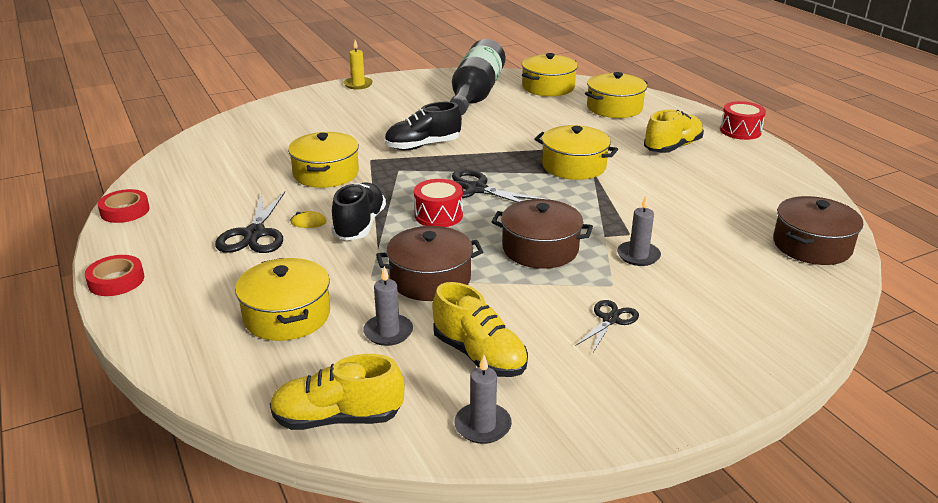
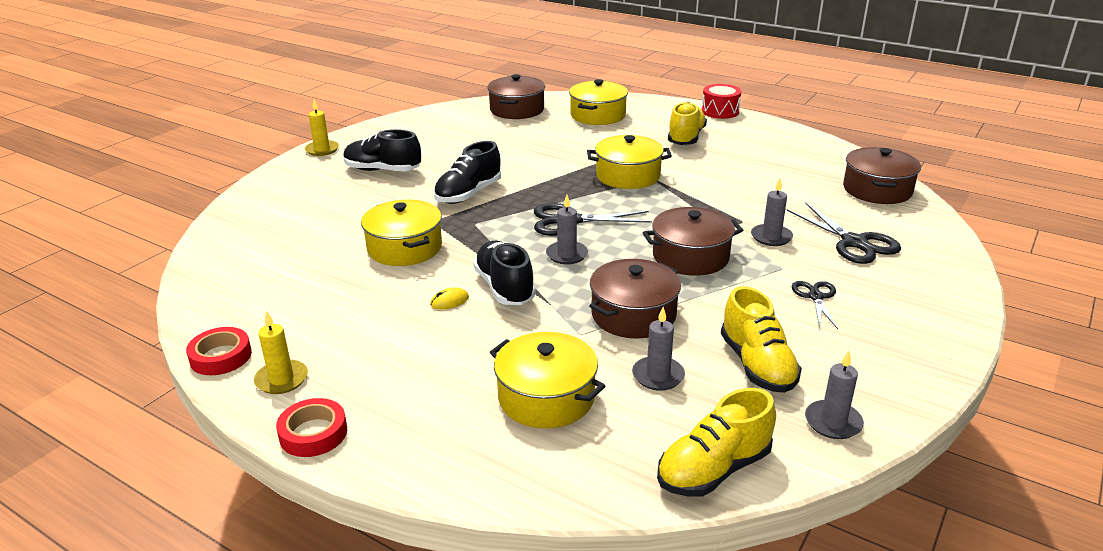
camera: 30 degrees left, 0 degrees up
black scissors [215,192,285,253] -> black scissors moved to [787,202,901,264]
red drum [414,179,463,227] -> grey candle [546,195,588,265]
yellow shoe [432,282,528,377] -> yellow shoe turned 60 degrees clockwise [721,286,802,393]
black bottle [450,39,506,115] -> none
yellow pot [522,53,578,96] -> brown pot [487,74,545,119]
none -> yellow candle [254,311,308,394]
none -> black shoe [343,129,421,171]

